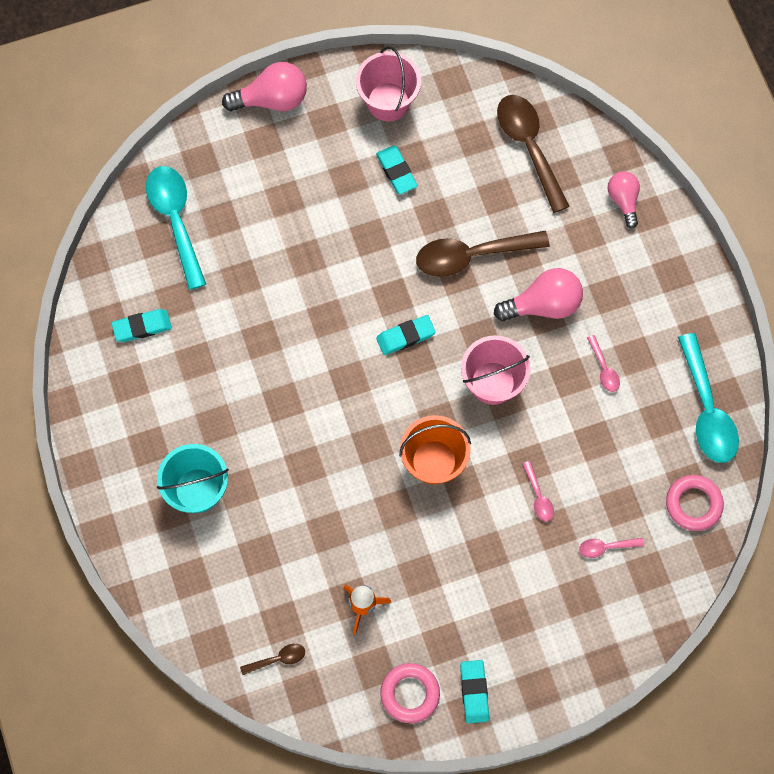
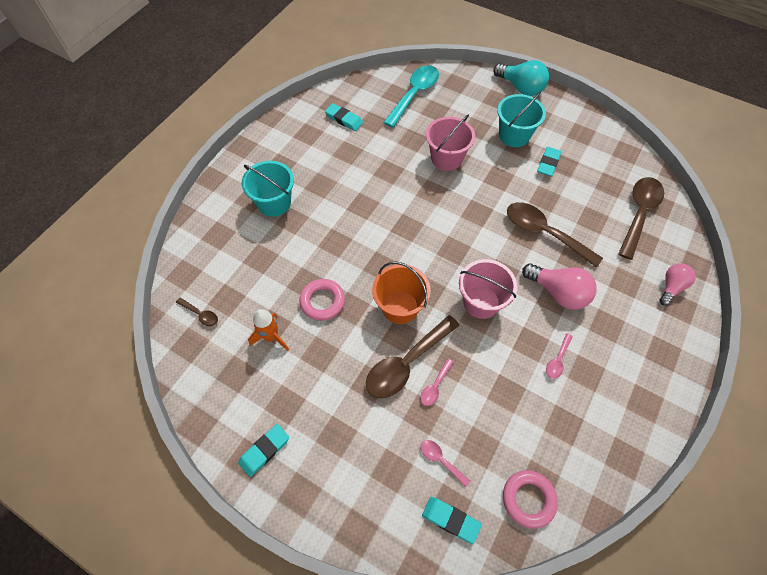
camera: 50 degrees right, 10 degrees down
pink light bulb [222,62,307,111] -> turquoise light bulb [493,60,549,96]
pink bucket [356,46,421,121] -> pink bucket moved to [426,115,475,171]
turquoise eraser [376,315,436,355] -> turquoise eraser moved to [422,497,482,544]
pink ring [380,663,440,723] -> pink ring moved to [299,279,345,321]
turquoise spoon [678,333,739,463] -> none
none -> brown spoon [366,315,460,398]
none -> turquoise bucket [497,91,546,147]

